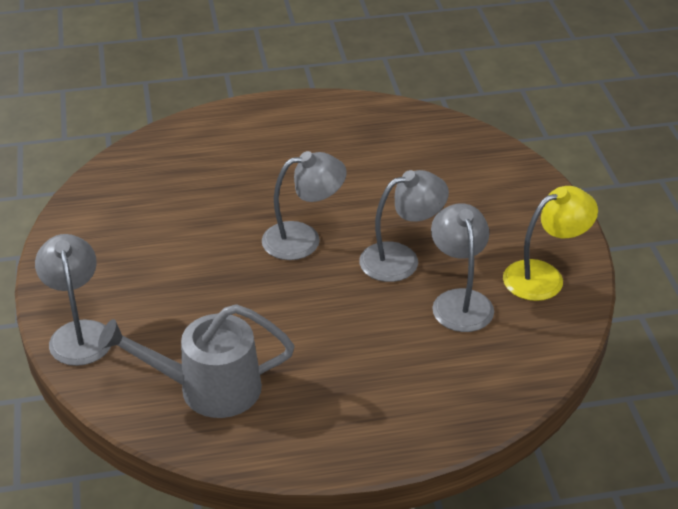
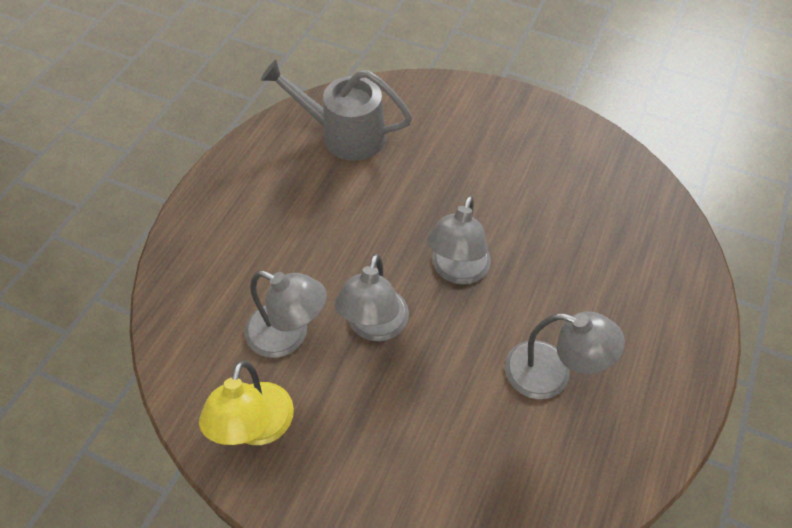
camera: 125 degrees right, 15 degrees up
grey lamp [35,234,111,366] -> grey lamp moved to [505,311,625,399]
grey watering can [98,304,294,418] -> grey watering can turned 105 degrees counterclockwise [261,60,412,161]

